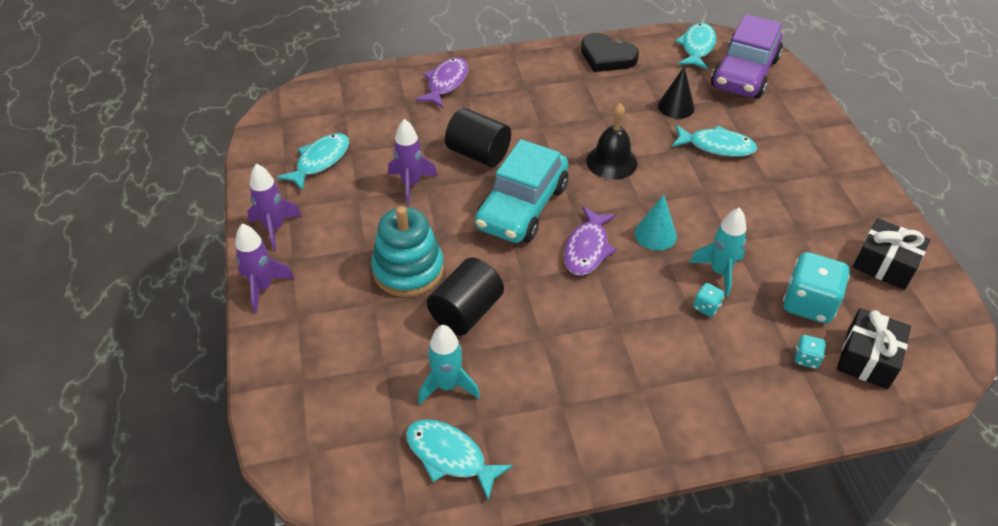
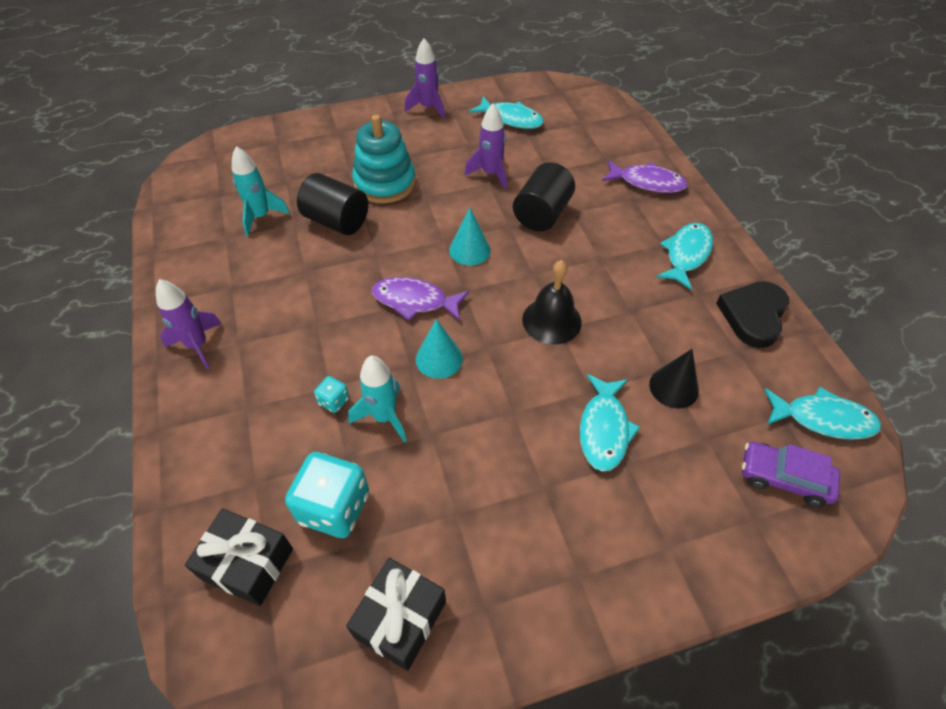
camera: 85 degrees right, 5 degrees up
purple rocket [235,224,294,313] -> purple rocket moved to [156,279,222,369]
turquoise fish [406,419,513,501] -> turquoise fish moved to [656,223,713,290]
turquoise car [475,139,568,243] -> turquoise cone [449,207,491,266]
purple car [711,14,783,98] -> purple car [742,442,840,507], size x0.57
turquoise dice [795,335,826,369] -> none

